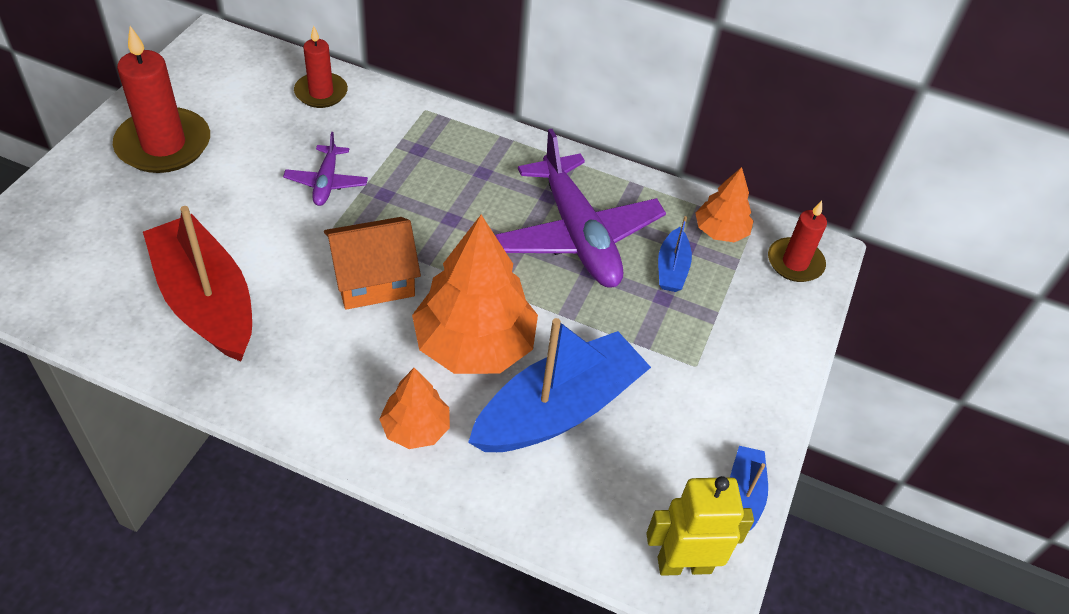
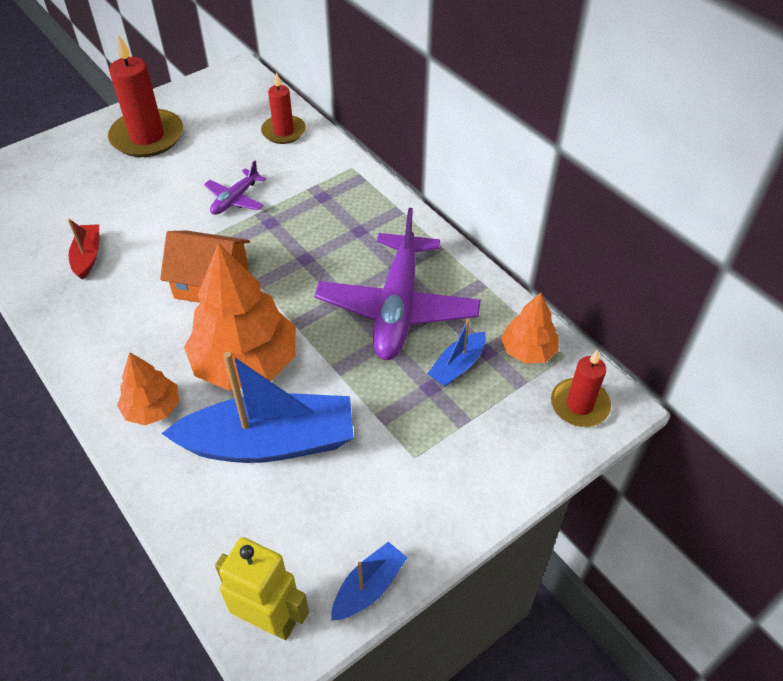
camera: 35 degrees right, 0 degrees up
red boat [143,206,252,362] -> red boat [68,219,99,280], size x0.47

